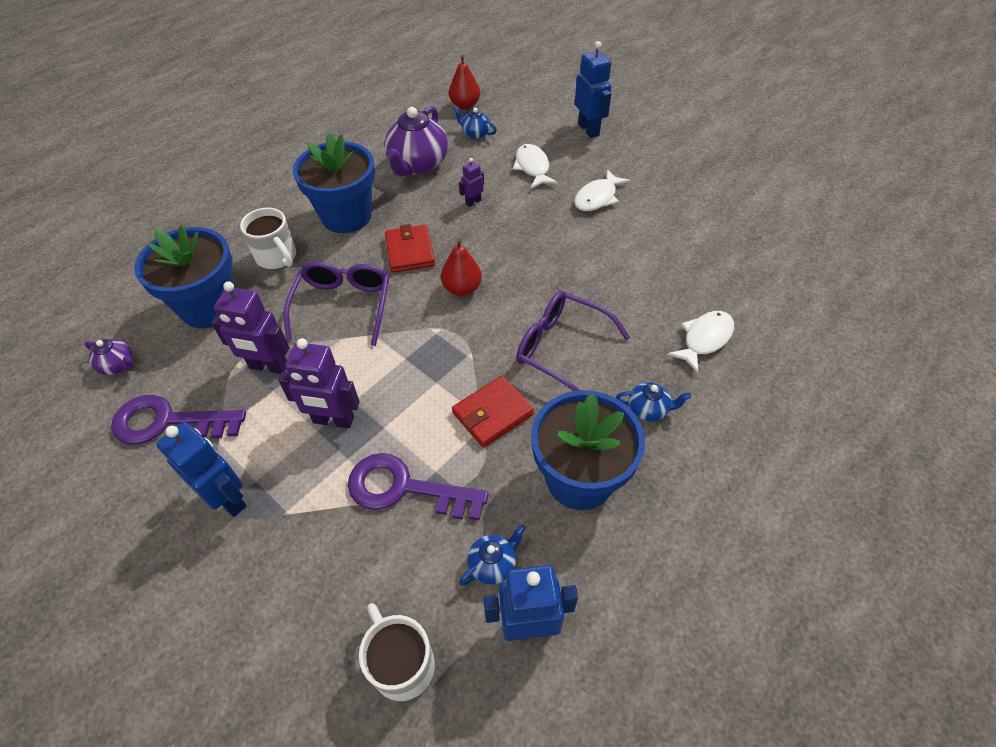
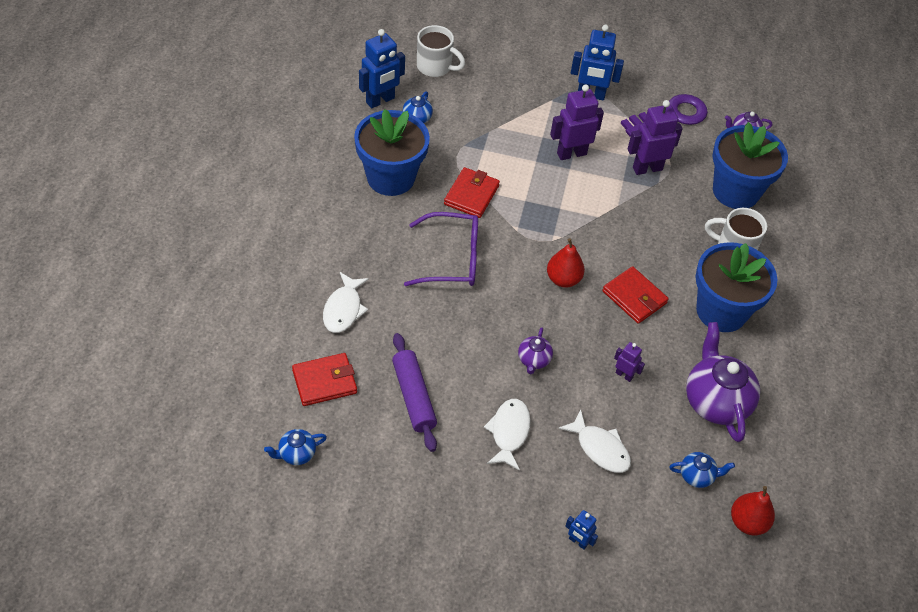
camera: 145 degrees right, 0 degrees up
purple glasses [284,261,389,346] -> none
purple key [348,453,489,520] -> none
purple robot [459,158,484,207] -> purple robot turned 75 degrees counterclockwise [614,342,645,382]
blue robot [575,41,611,138] -> blue robot [565,510,598,550], size x0.53
blue teapot [616,382,691,421] -> blue teapot moved to [264,429,327,465]
none -> red wallet [292,353,357,406]
none -> purple rolling pin [392,333,437,452]
none -> purple teapot [518,327,553,374]

